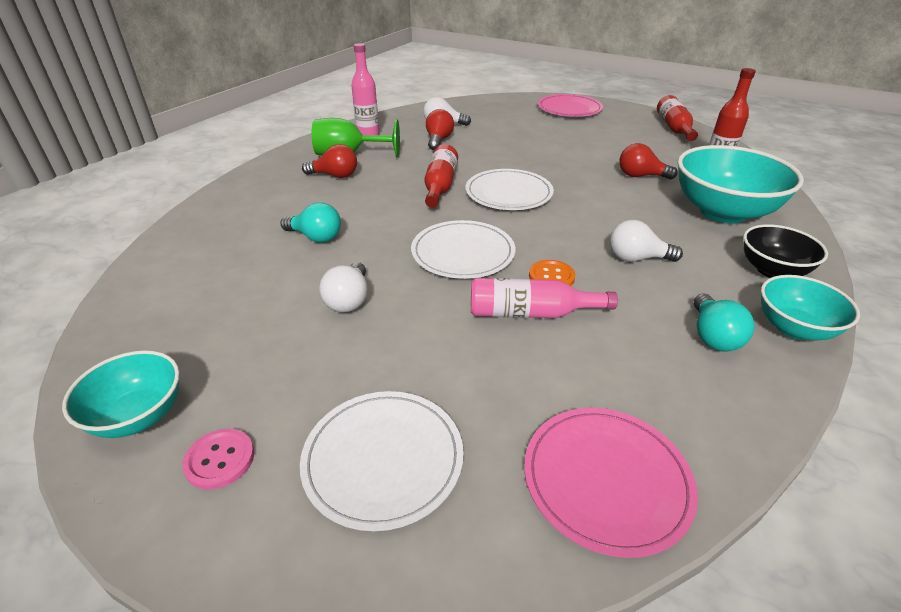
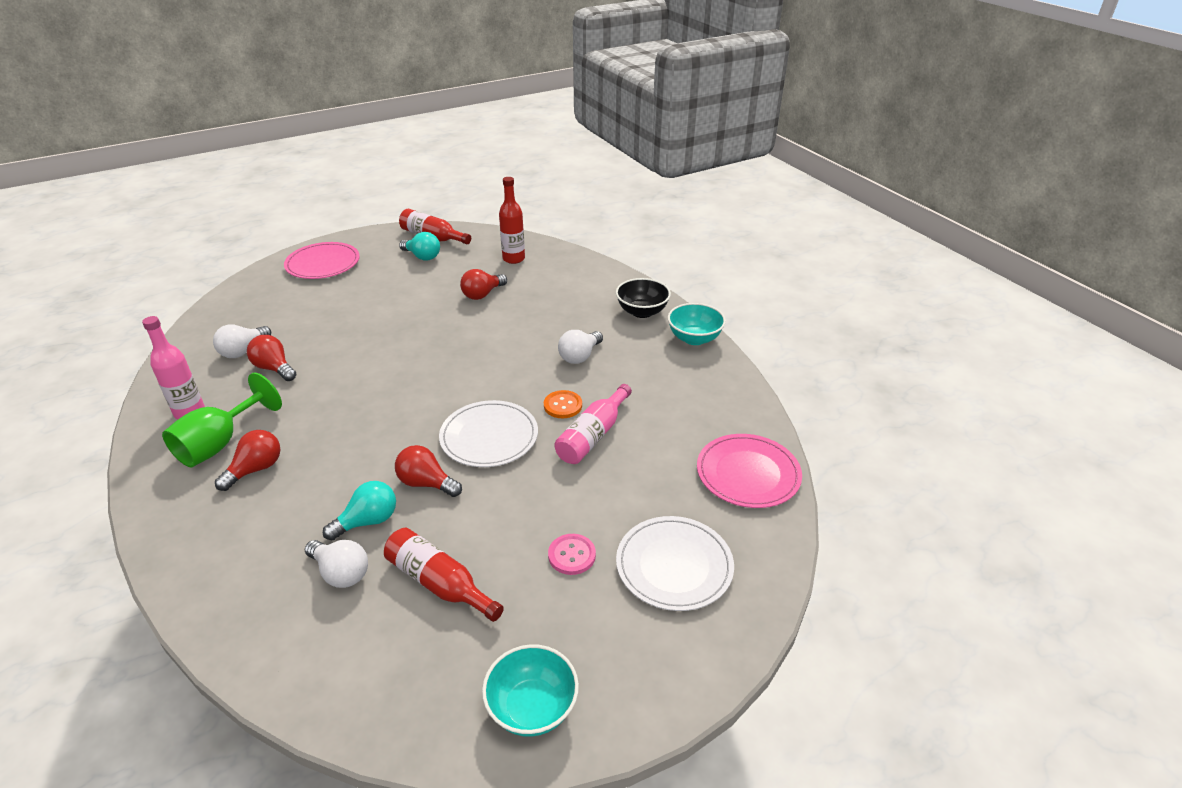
camera: 60 degrees left, 0 degrees up
pink button [182,428,254,490] -> pink button moved to [548,534,596,575]
white light bulb [319,262,368,312] -> white light bulb moved to [305,540,368,588]
red bottle [424,144,458,208] -> red bottle moved to [384,528,504,622]
white plate [466,169,554,210] -> none
turquoise bowl [677,145,804,223] -> none
turquoise light bulb [694,294,755,352] -> turquoise light bulb moved to [399,232,440,261]
none -> red light bulb [395,445,462,497]

